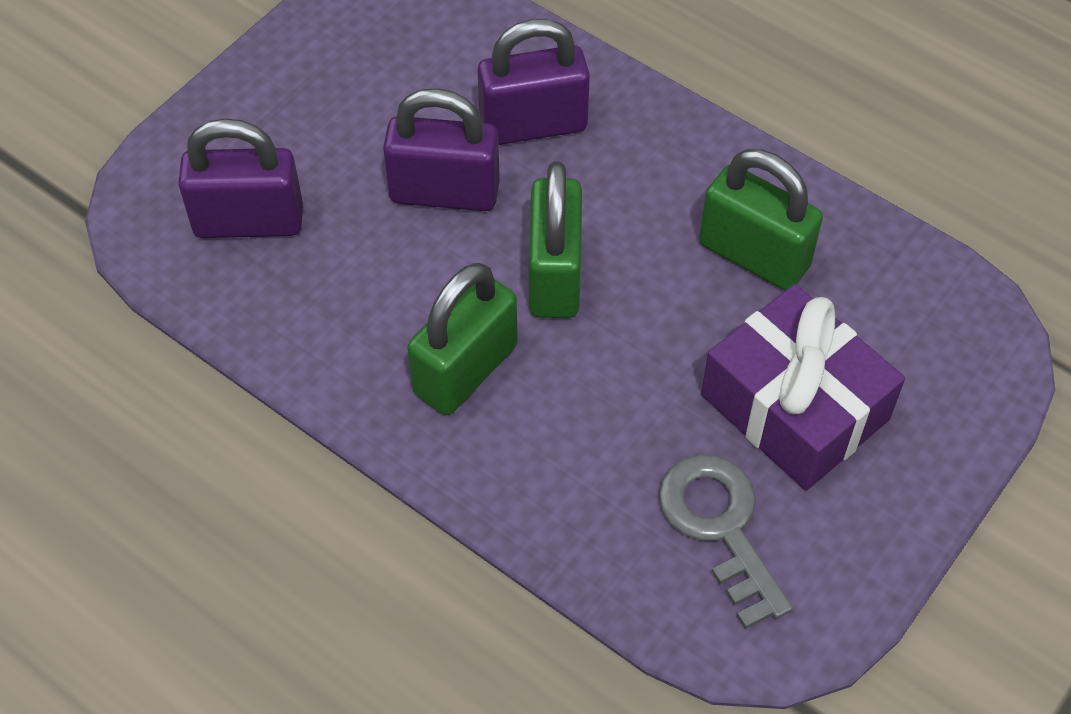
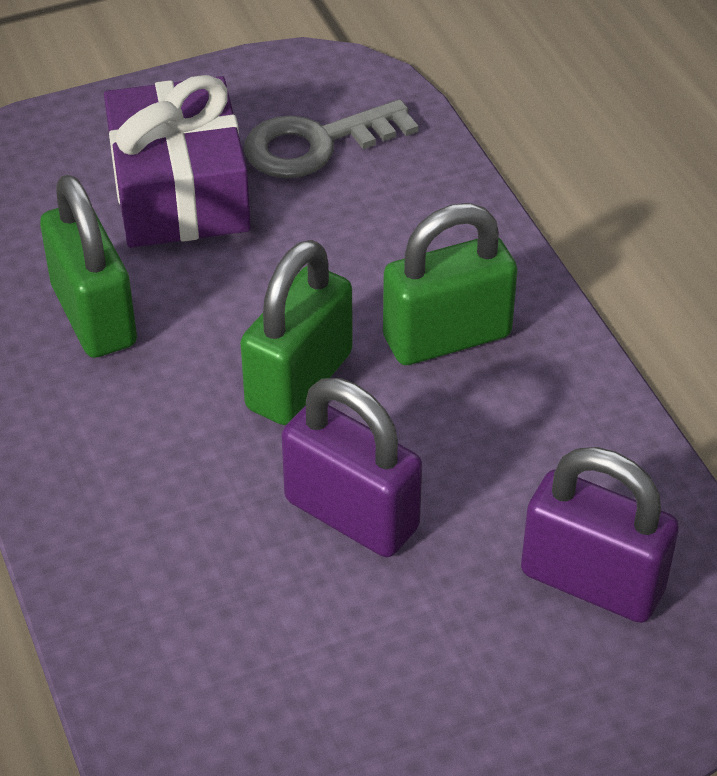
camera: 150 degrees left, 10 degrees down
purple padlock [478,19,590,145] -> none
grey key [659,454,792,629] -> grey key turned 60 degrees clockwise [244,99,419,178]

